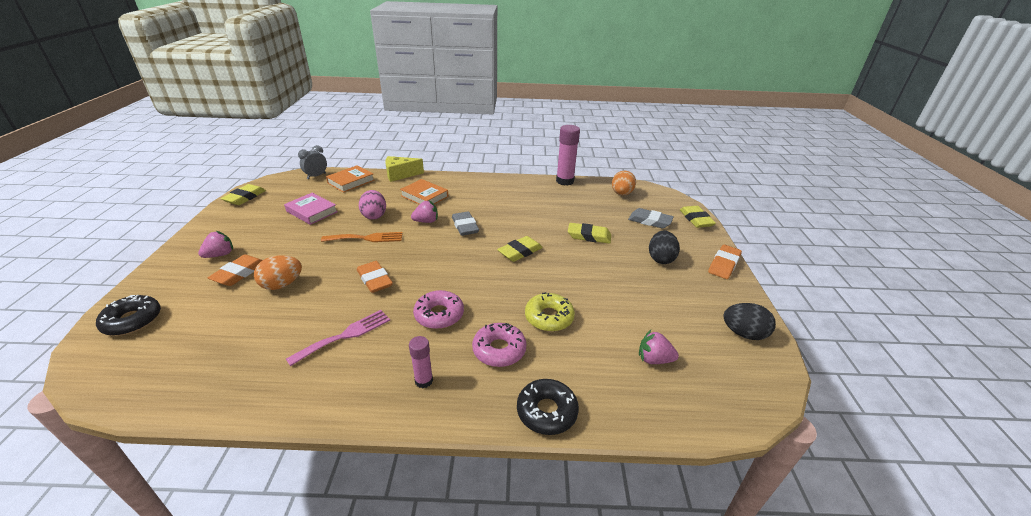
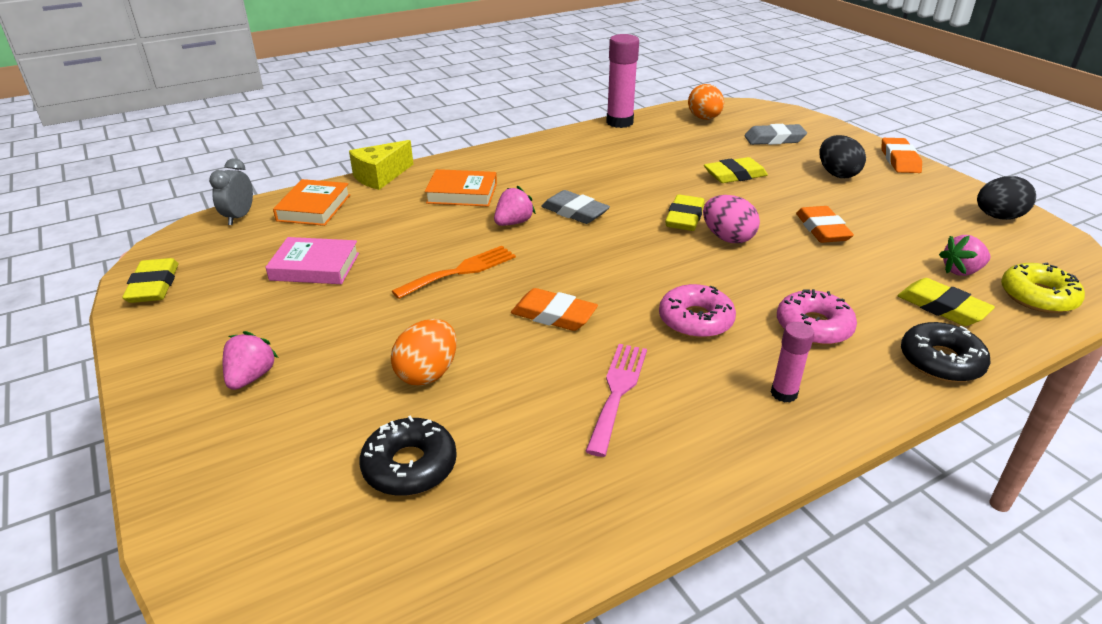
camera: 30 degrees left, 0 degrees up
black donut [96,295,161,336] -> black donut moved to [359,415,457,496]
orange eraser [208,254,263,286] -> orange eraser moved to [796,206,854,243]
pink egg [359,190,386,220] -> pink egg moved to [703,195,760,243]
yellow donut [525,292,575,332] -> yellow donut moved to [1001,263,1085,313]
yellow eraser [680,206,716,228] -> yellow eraser moved to [898,278,995,326]

